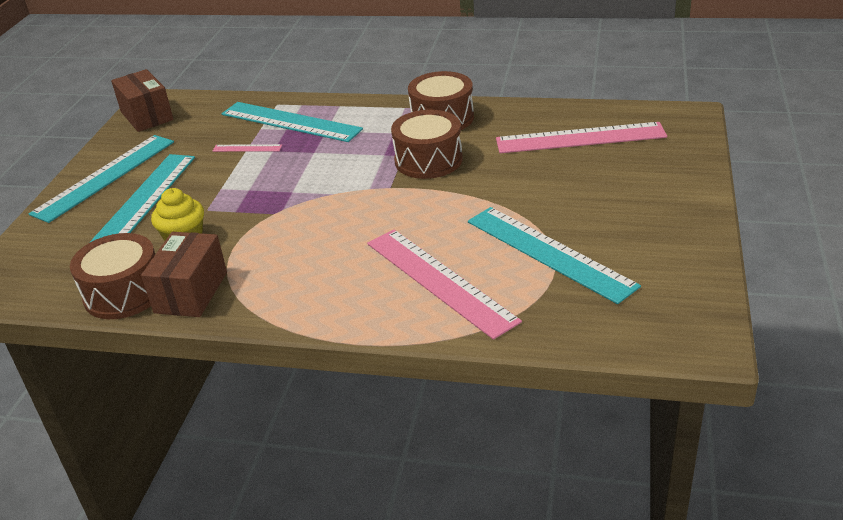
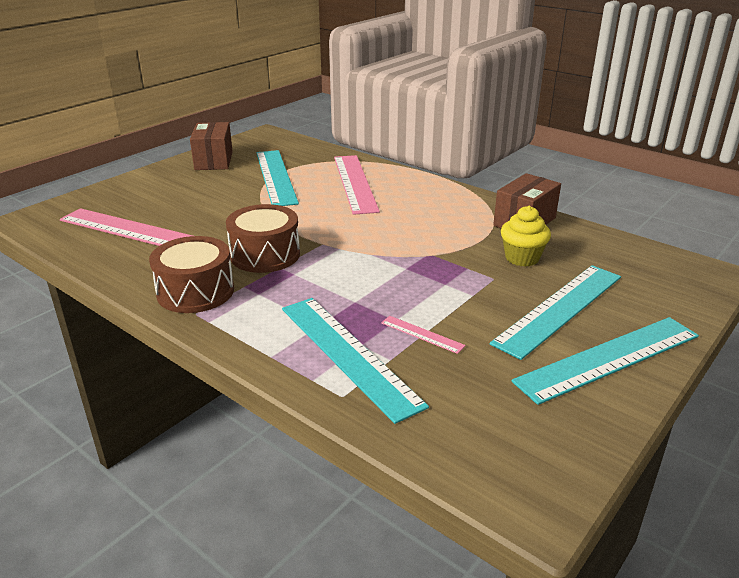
camera: 155 degrees left, 5 degrees down
brown drum [70,233,155,319] -> none
brown box [111,69,173,132] -> brown box moved to [190,122,233,170]

